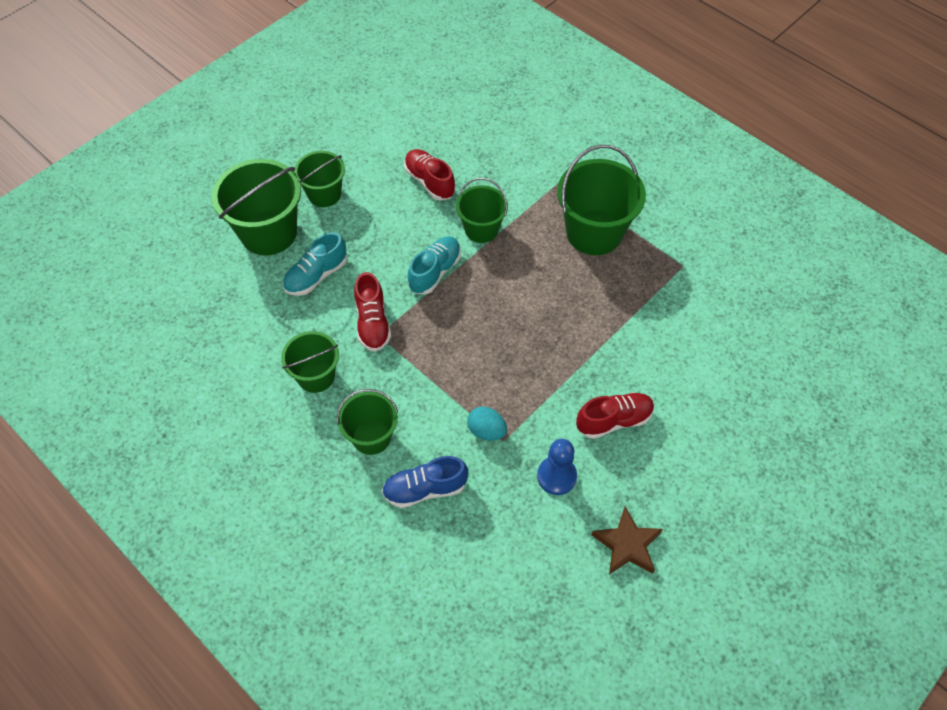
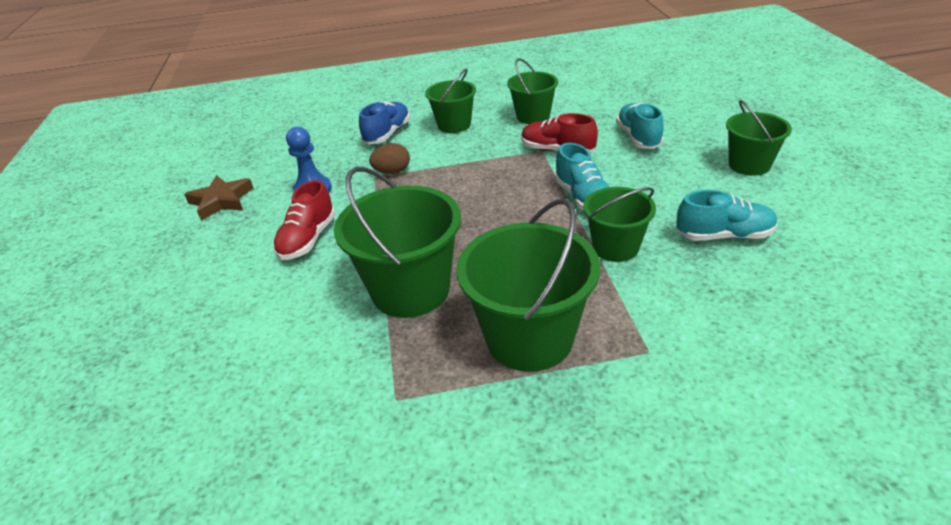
camera: 130 degrees right, 20 degrees down
green bucket [212,159,301,255] -> green bucket moved to [334,167,461,318]
red shoe [404,149,455,200] -> turquoise shoe [676,190,778,241]
turquoise egg [467,407,507,441] -> brown egg [369,143,410,174]

